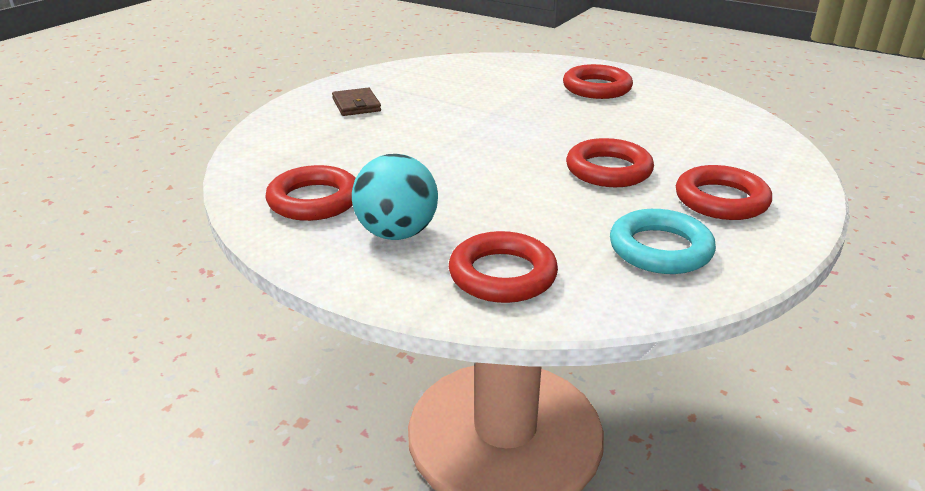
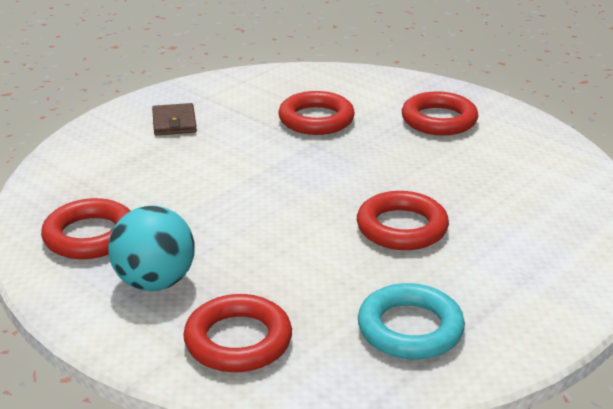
camera: 10 degrees right, 0 degrees up
red ring [676,165,772,220] -> red ring moved to [278,91,355,135]

